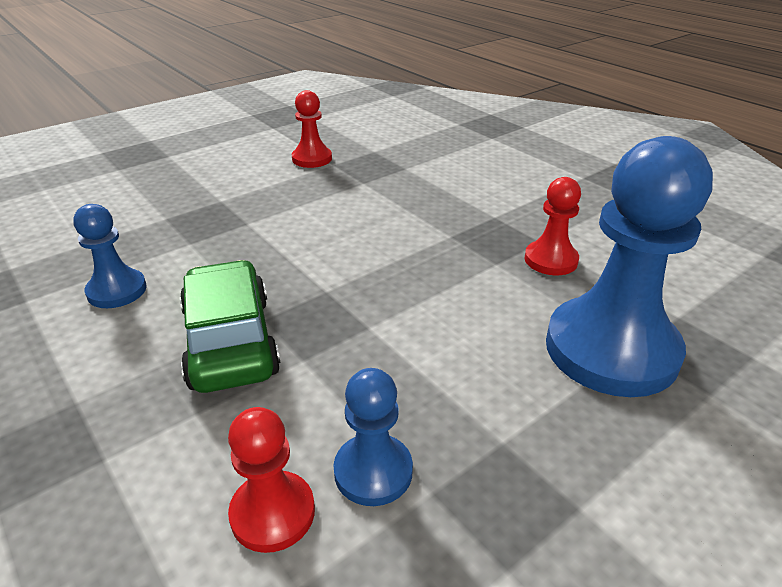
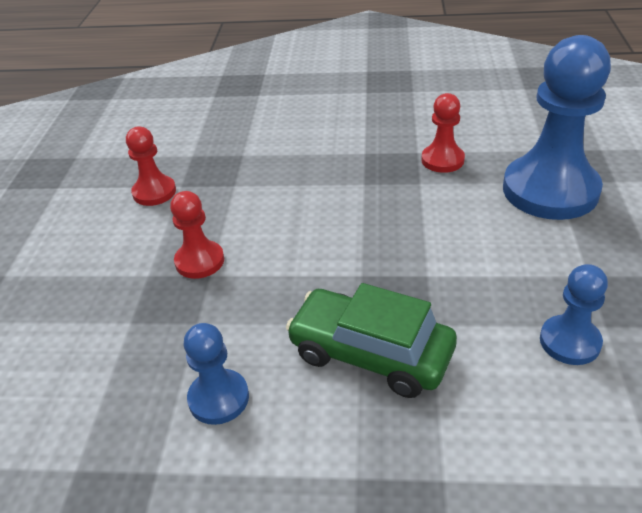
camera: 45 degrees left, 5 degrees up
red pawn [228,407,315,553] -> red pawn moved to [170,191,224,279]

